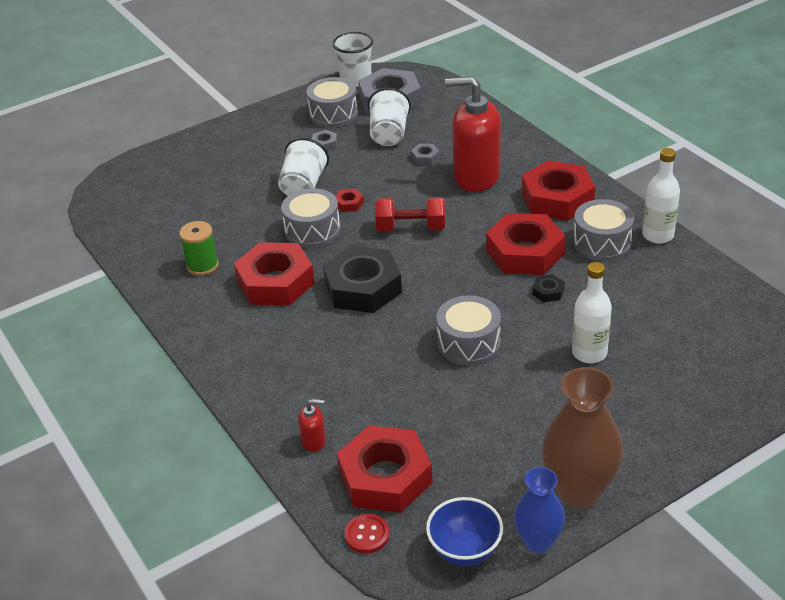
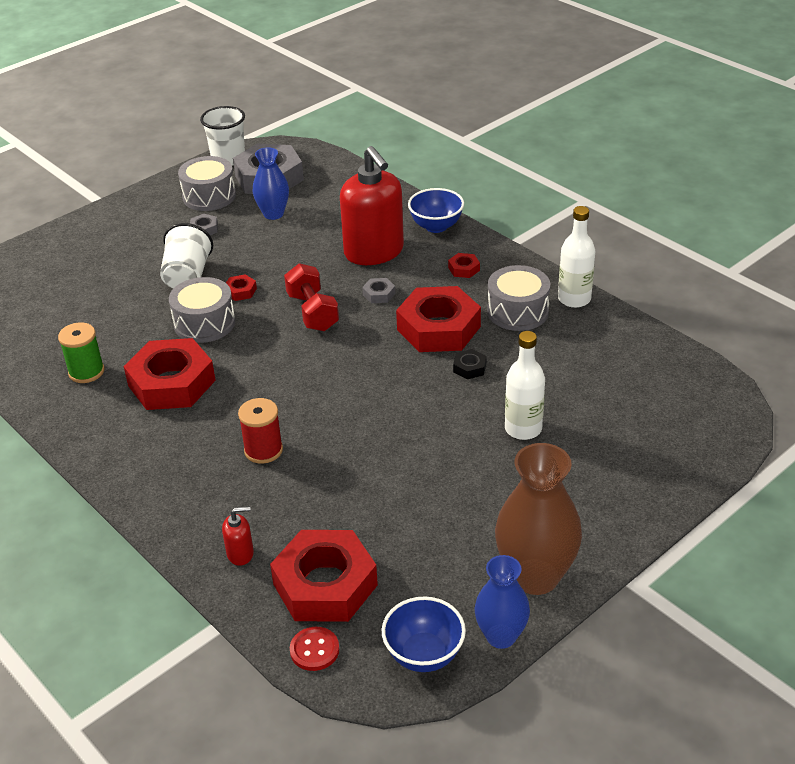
camera: 10 degrees left, 0 degrees up
black nut [323,246,402,313] -> none
white cup [368,88,411,146] -> blue vase [253,147,289,220]
red dumbbell [375,197,445,231] -> red dumbbell turned 75 degrees clockwise [284,263,339,331]
grey nut [411,144,440,165] -> grey nut moved to [362,278,396,303]
grey drum [436,295,501,366] -> none
red soap dispenser [445,76,501,192] -> red soap dispenser turned 120 degrees counterclockwise [340,146,404,265]
red nut [522,160,595,221] -> red nut [448,253,480,278], size x0.41
none -> red spool [238,398,283,464]
none -> blue bowl [408,188,464,233]

